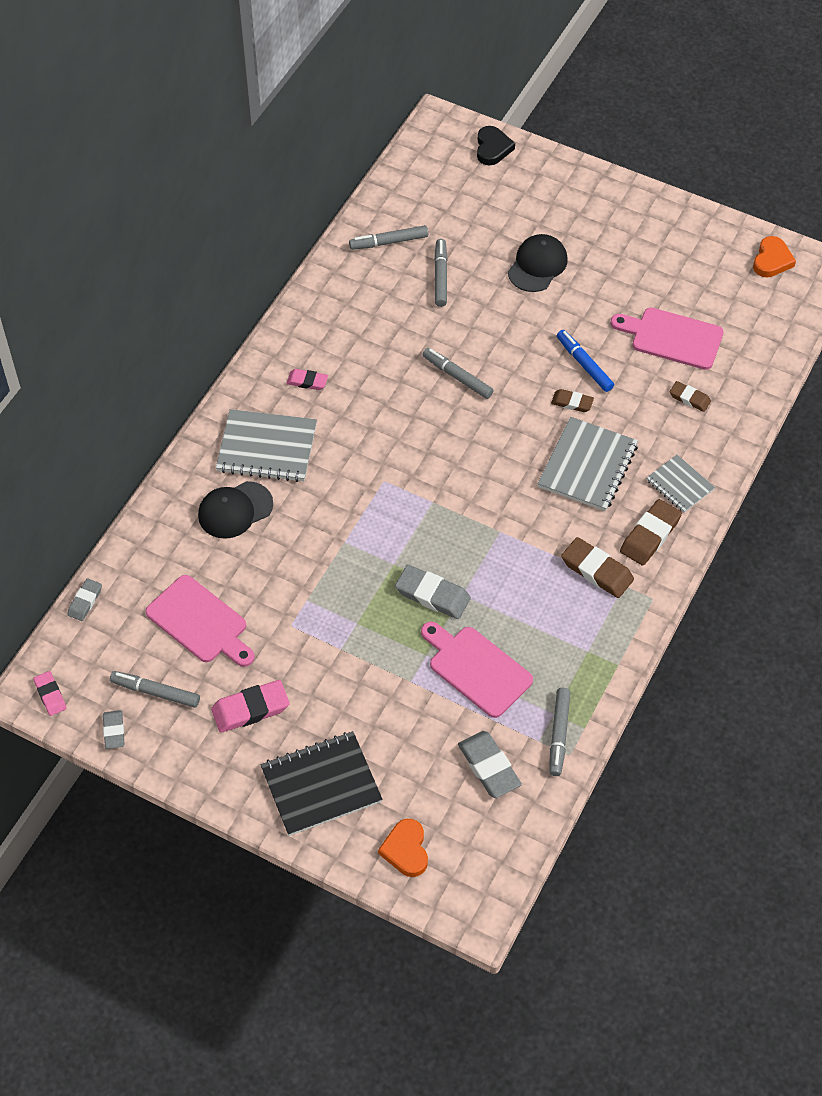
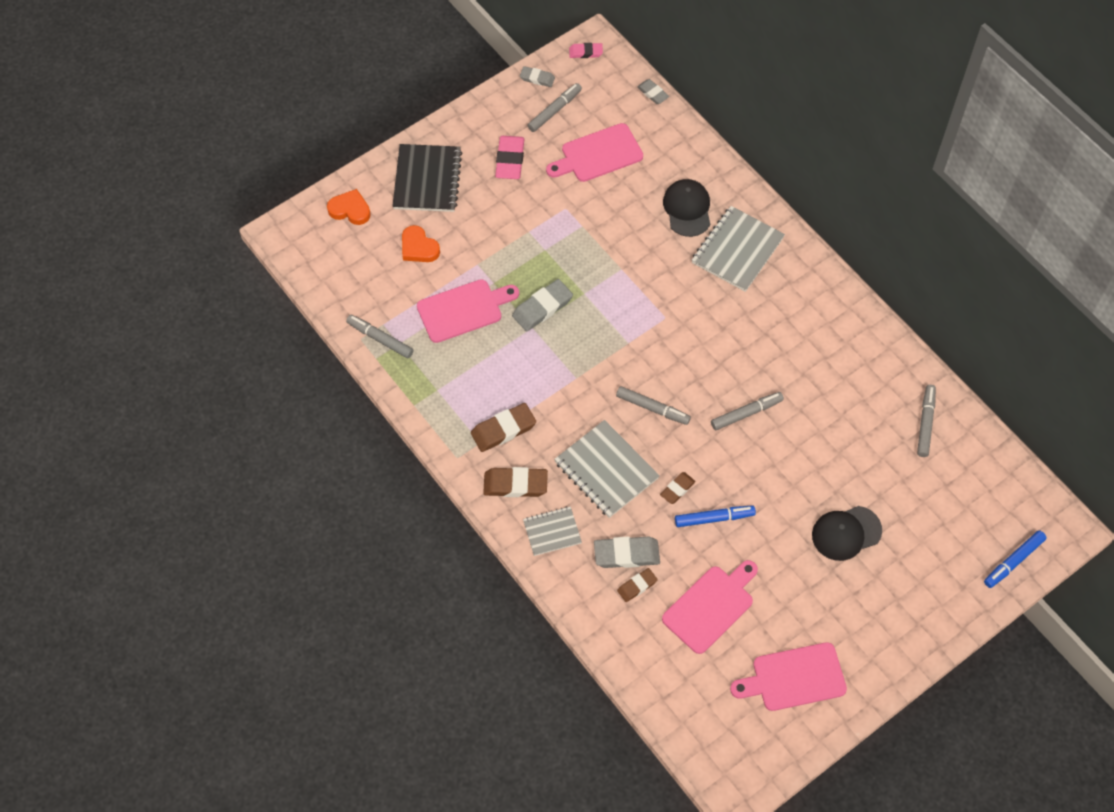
camera: 115 degrees right, 5 degrees up
pink eraser [286,369,328,390] -> none
grey marker [434,239,448,307] -> grey marker moved to [616,386,691,425]
grey eraser [458,731,522,798] -> grey eraser moved to [594,537,660,568]
black heart [477,126,515,165] -> blue marker [984,531,1047,588]
black cap [508,234,568,292] -> black cap turned 105 degrees clockwise [812,506,882,561]
brown eraser [620,499,682,566] -> brown eraser turned 60 degrees counterclockwise [483,467,548,497]
orange heart [753,236,796,278] -> orange heart moved to [402,225,440,262]
none -> pink cutting board [730,642,847,711]

